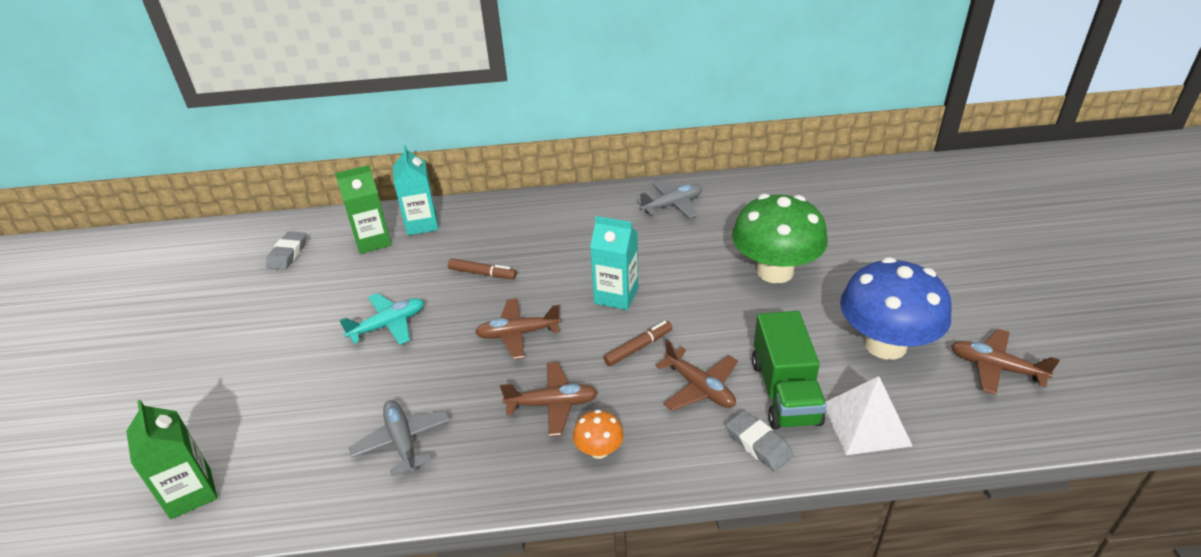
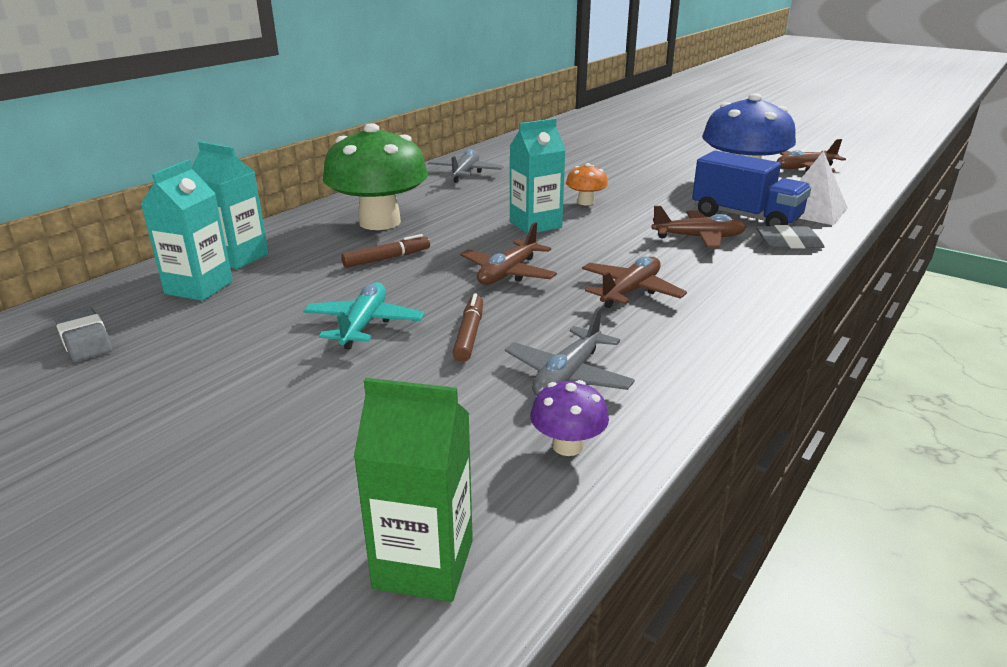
camera: 50 degrees left, 10 degrees down
green carton [335,165,392,254] -> turquoise carton [141,160,233,301]
grey plane [349,400,450,476] -> grey plane turned 75 degrees counterclockwise [505,307,635,396]
orange mushroom [573,410,624,459] -> orange mushroom moved to [566,163,608,205]
brown marker [603,321,673,366] -> brown marker moved to [453,293,483,362]
green mushroom [732,194,828,284] -> green mushroom moved to [323,123,428,230]
green truck [752,311,827,429] -> blue truck [692,151,811,226]
none -> purple mushroom [530,380,609,456]

